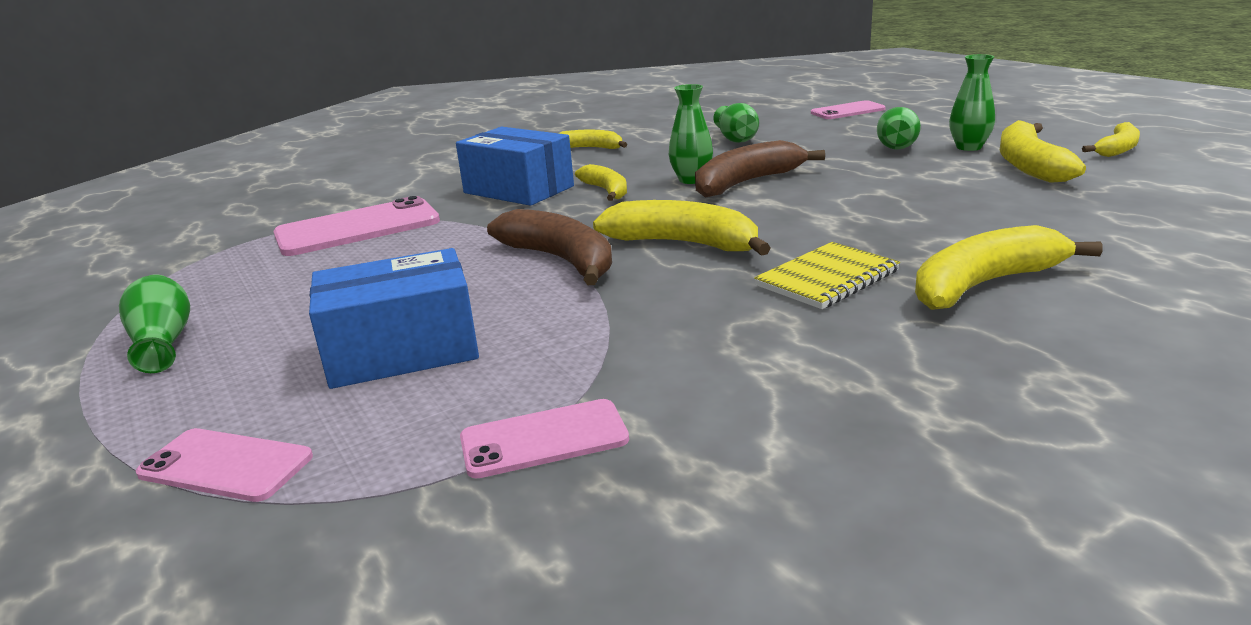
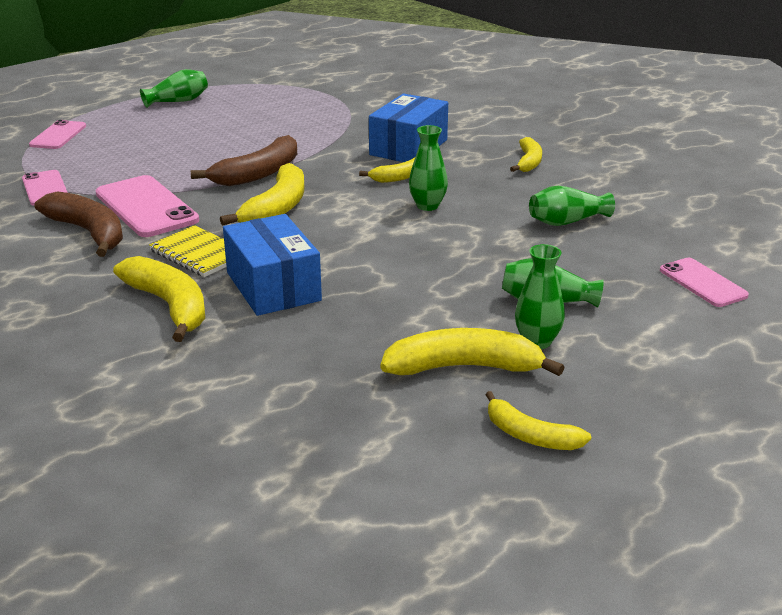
camera: 80 degrees right, 5 degrees up
pink phone [273,196,440,256] -> pink phone moved to [96,175,199,237]
blue box [309,248,479,389] -> blue box moved to [223,214,322,316]
brown banana [695,140,825,198] -> brown banana moved to [34,191,123,257]

